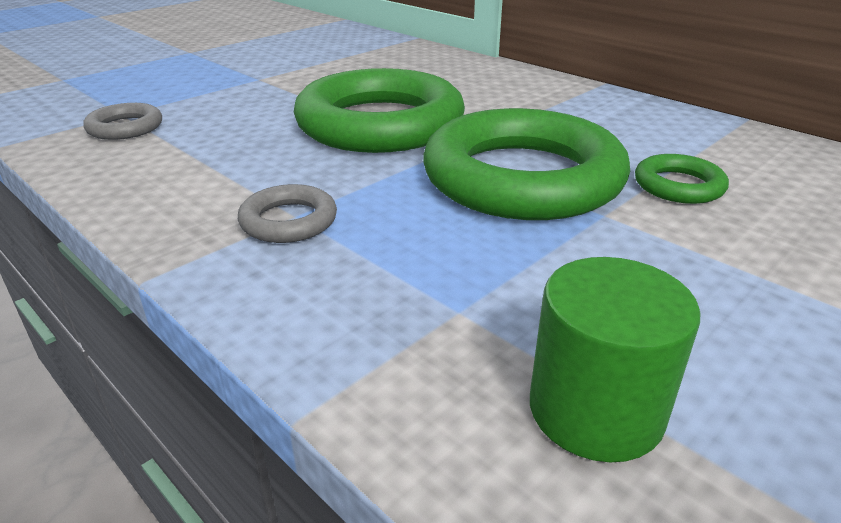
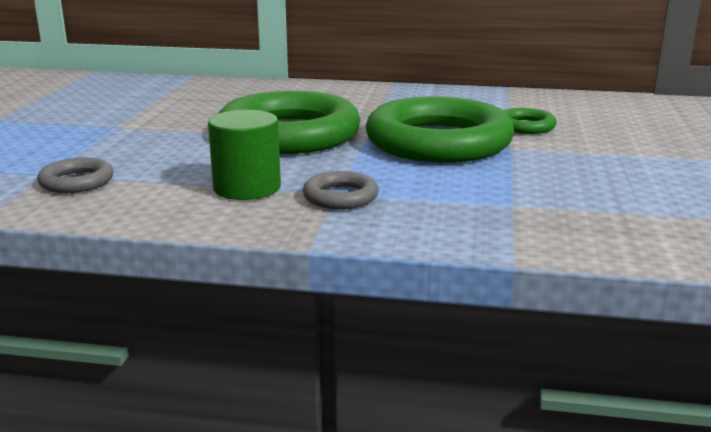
camera: 35 degrees left, 10 degrees down
green cylinder [530,257,700,462] -> green cylinder moved to [208,110,281,200]

